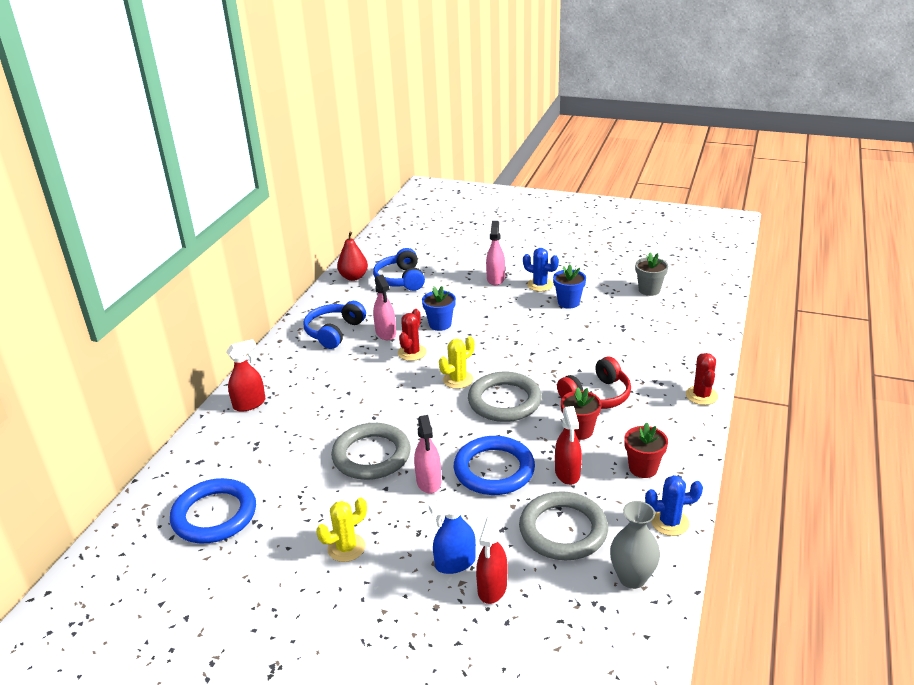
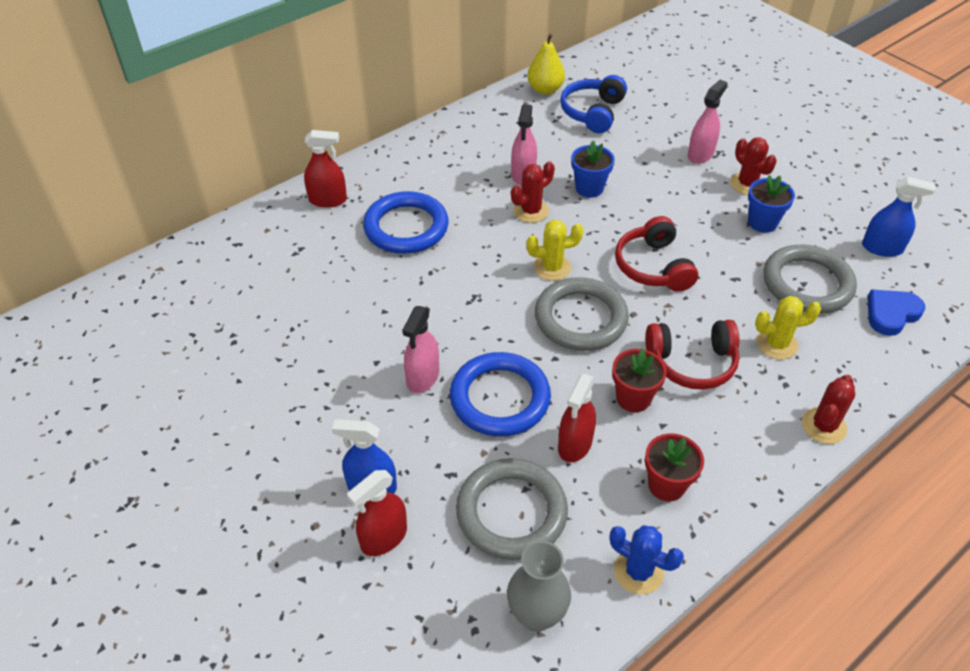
camera: 30 degrees right, 15 degrees up
blue ring [170,478,256,544] -> blue ring moved to [363,191,449,254]
blue headphones [303,301,366,349] -> none
yellow cactus [316,497,367,562] -> yellow cactus moved to [755,296,821,359]
grey ring [331,423,411,480] -> grey ring moved to [763,245,857,314]
red pear [337,232,368,281] -> yellow pear [527,34,565,95]
blue cactus [523,248,559,291] -> red cactus [730,137,777,195]
grey flower pot [635,252,668,296] -> blue spray bottle [862,177,936,257]
none -> red headphones [615,216,698,292]
none -> blue heart [868,289,925,336]

